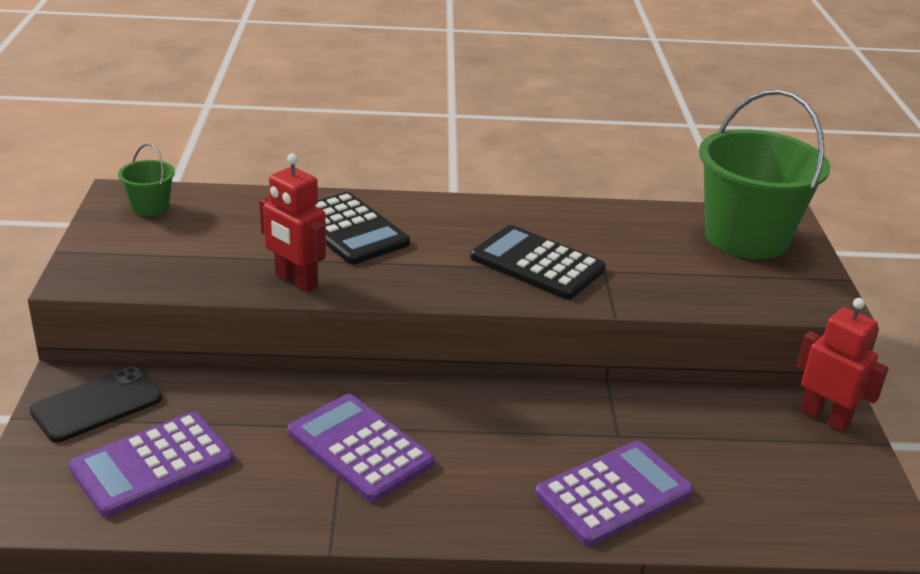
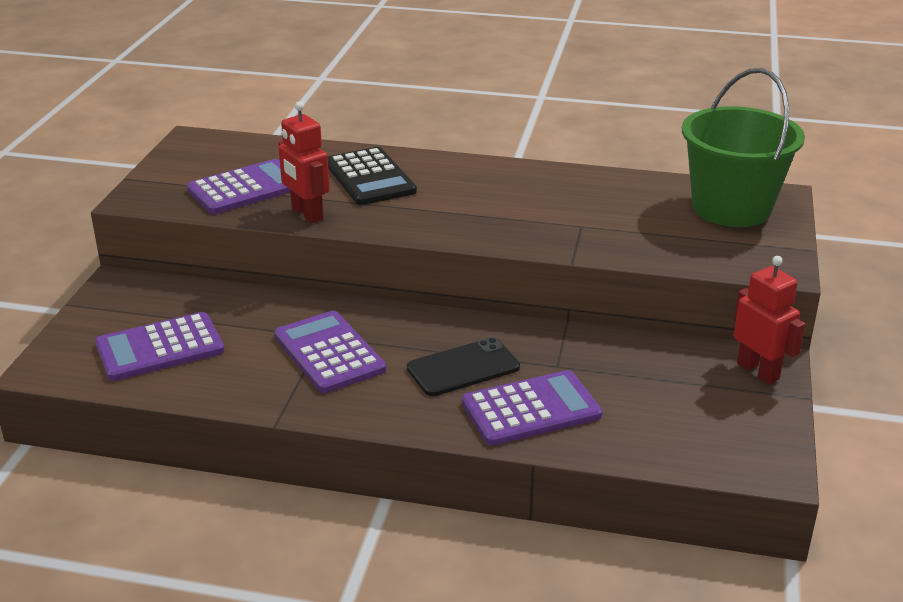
camera: 15 degrees right, 0 degrees up
black phone [30,366,162,442] -> black phone moved to [407,337,520,396]
green bucket [118,143,175,216] -> none
black calculator [470,225,606,299] -> none
none -> purple calculator [187,159,290,214]

